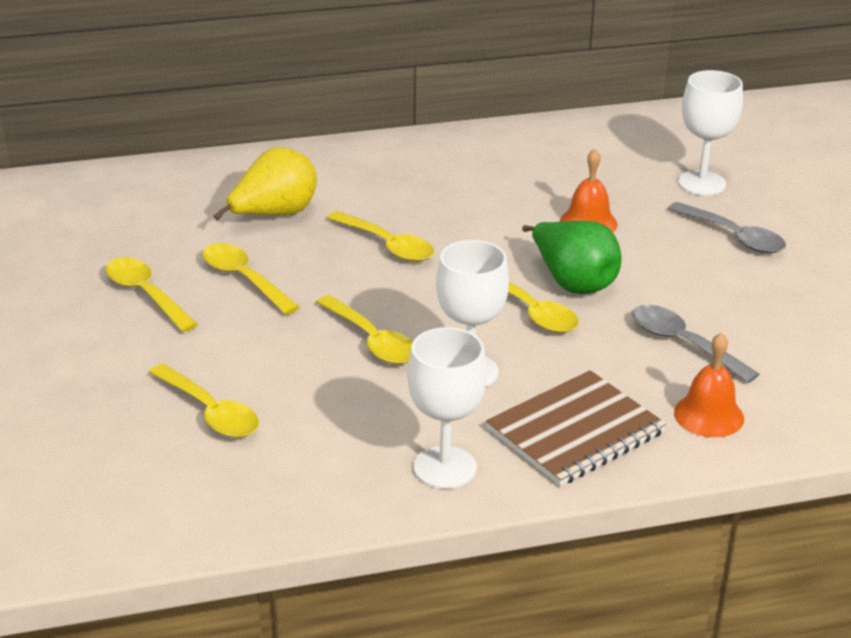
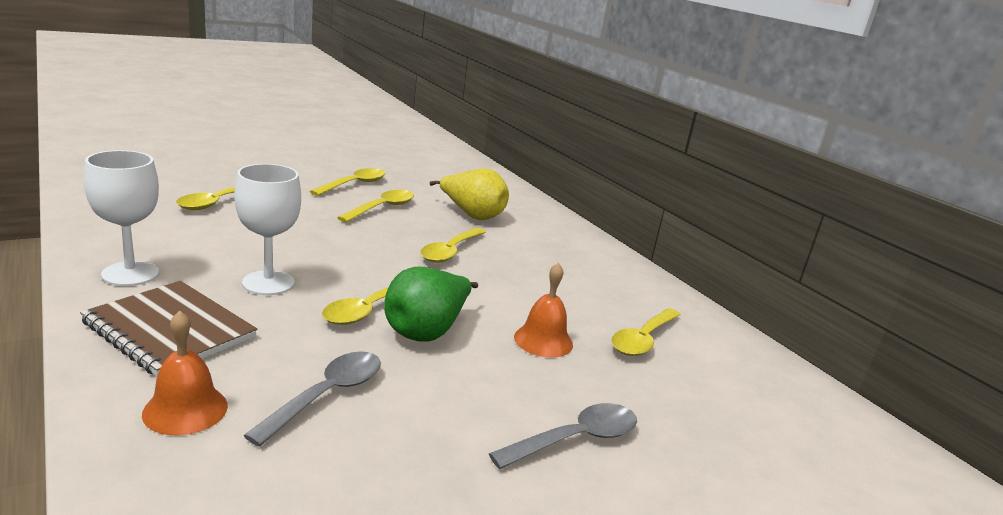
camera: 70 degrees right, 10 degrees down
yellow spoon [317,295,413,364] -> yellow spoon moved to [611,308,681,356]
grey spoon [668,202,786,253] -> grey spoon turned 150 degrees counterclockwise [489,403,637,469]
white goblet [678,70,743,195] -> none

